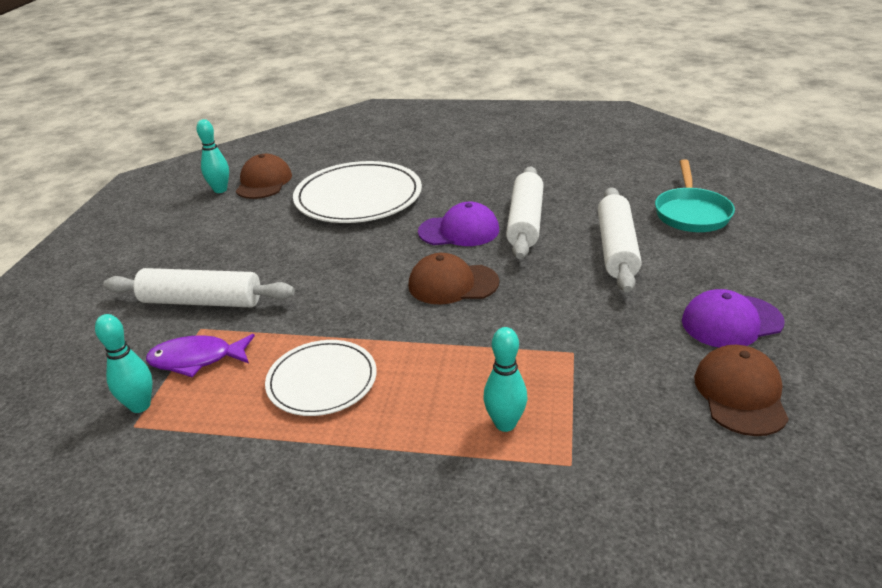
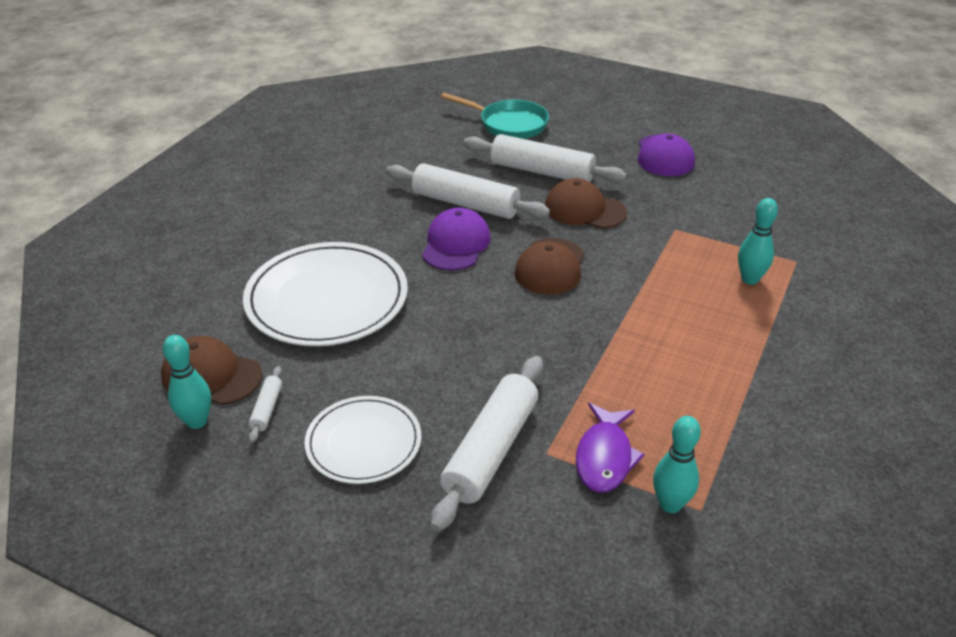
camera: 75 degrees left, 5 degrees up
white plate [265,340,377,416] -> white plate moved to [305,396,421,484]
brown cap [694,345,789,436] -> brown cap moved to [545,178,627,229]
none -> white rolling pin [249,366,282,443]

